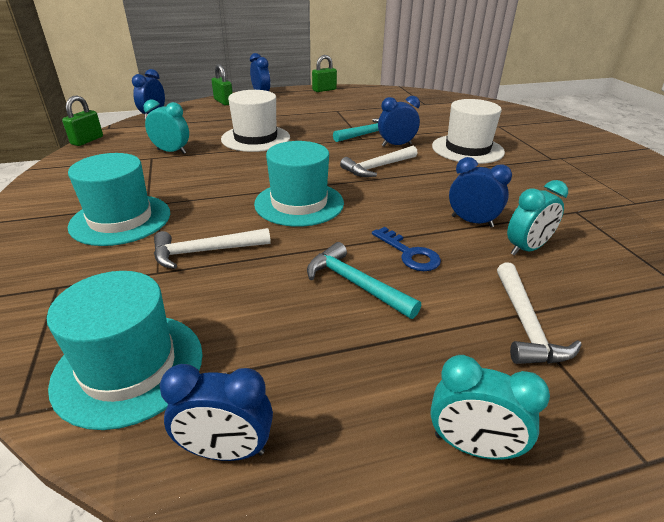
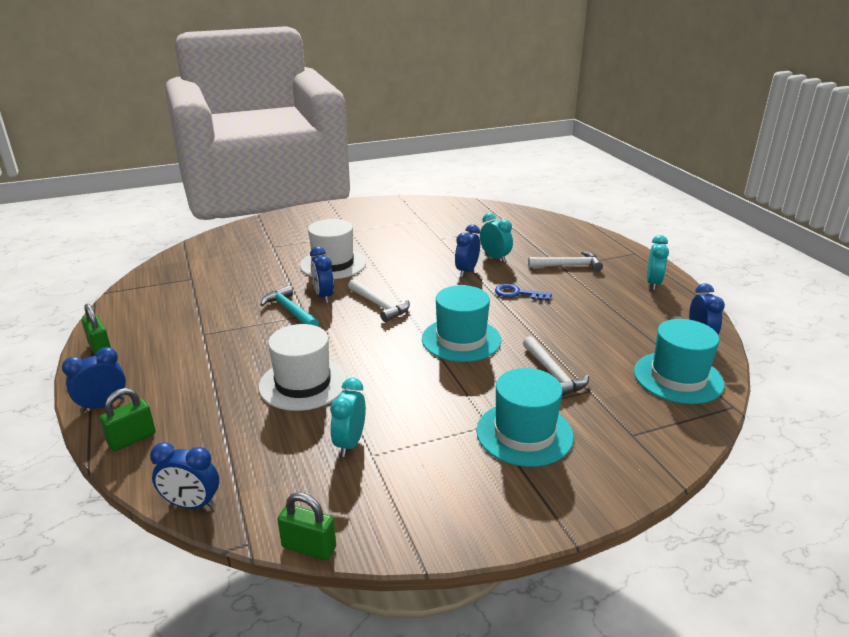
camera: 95 degrees left, 5 degrees down
turquoise hammer [307,242,421,319] -> none
blue key [372,227,441,271] -> blue key turned 120 degrees counterclockwise [495,284,552,301]

